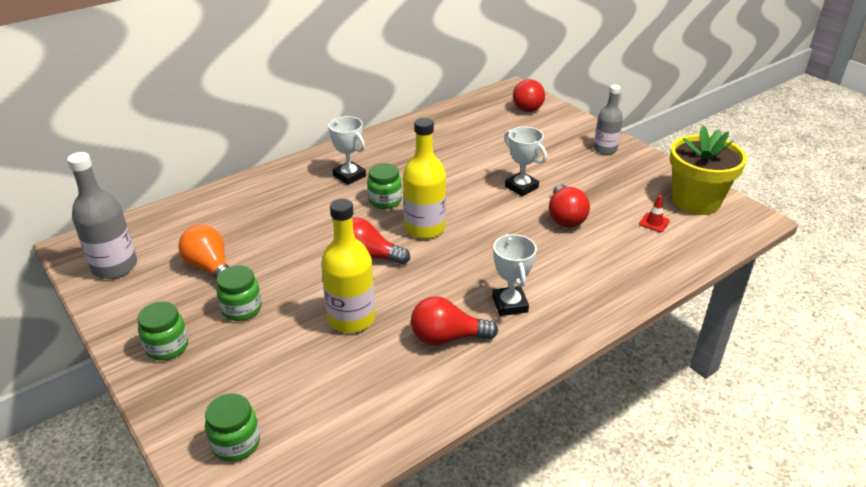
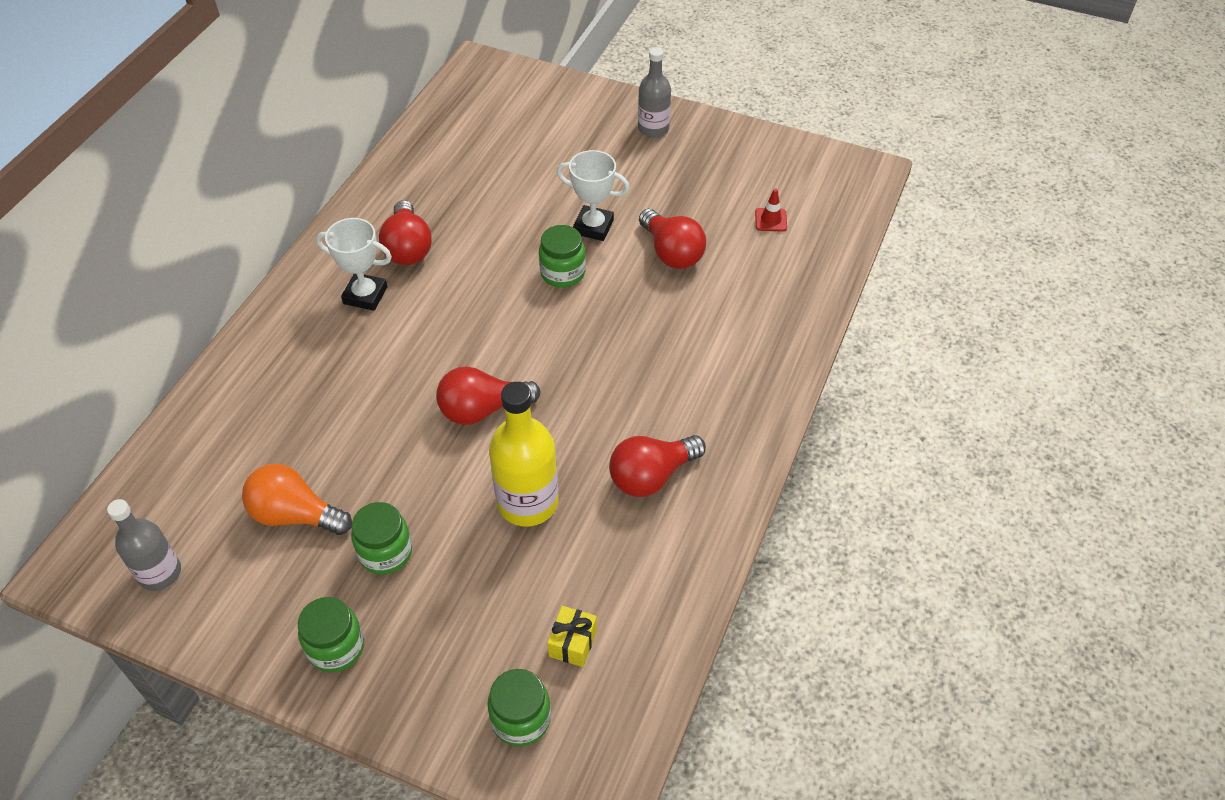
camera: 30 degrees left, 15 degrees up
grey bottle [67,152,137,279] -> grey bottle [107,499,181,591], size x0.66
green jar [367,163,402,209] -> green jar moved to [539,225,586,288]
yellow bottle [403,118,446,239] -> none
white trophy [492,234,537,316] -> none
red light bulb [513,79,545,112] -> red light bulb moved to [379,200,432,265]
yellow flower pot [670,125,747,215] -> none
none -> yellow gift [547,606,597,667]

